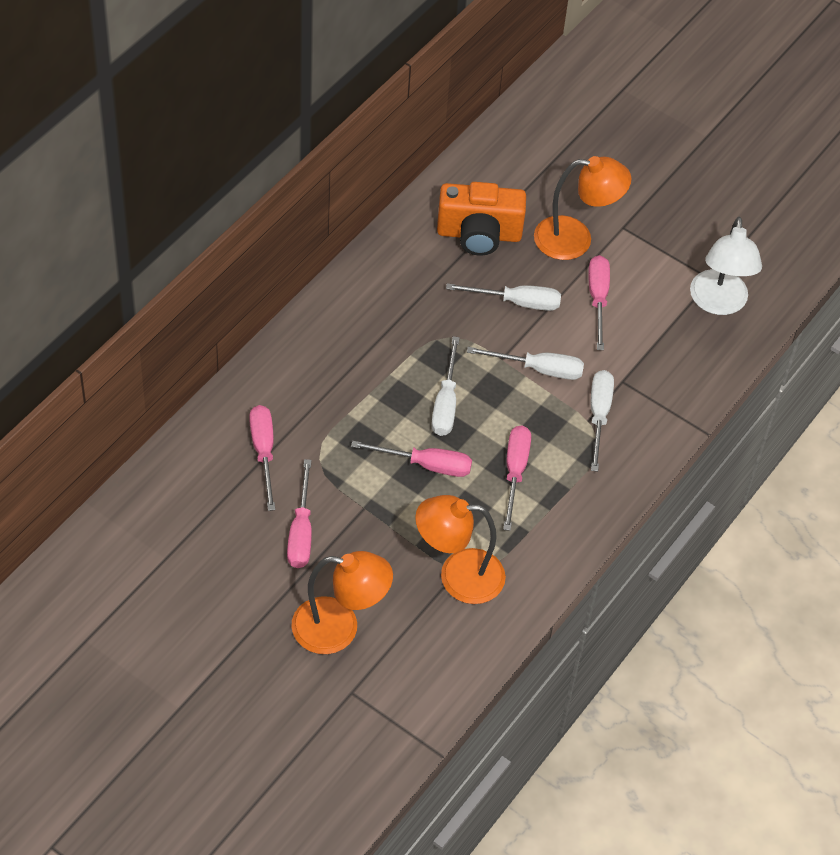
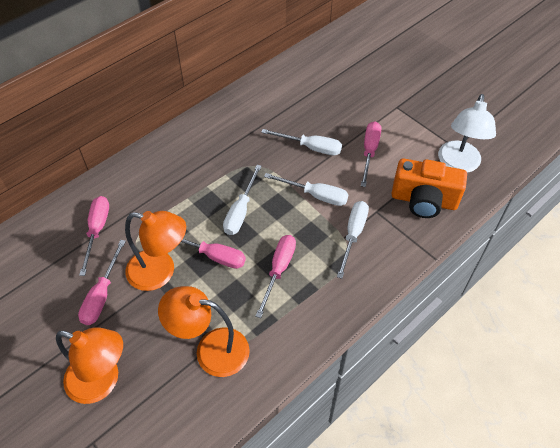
camera: 15 degrees right, 0 degrees up
orange camera [437,182,526,256] -> orange camera moved to [391,158,467,218]
orange lamp [534,156,631,260] -> orange lamp moved to [125,211,186,291]

